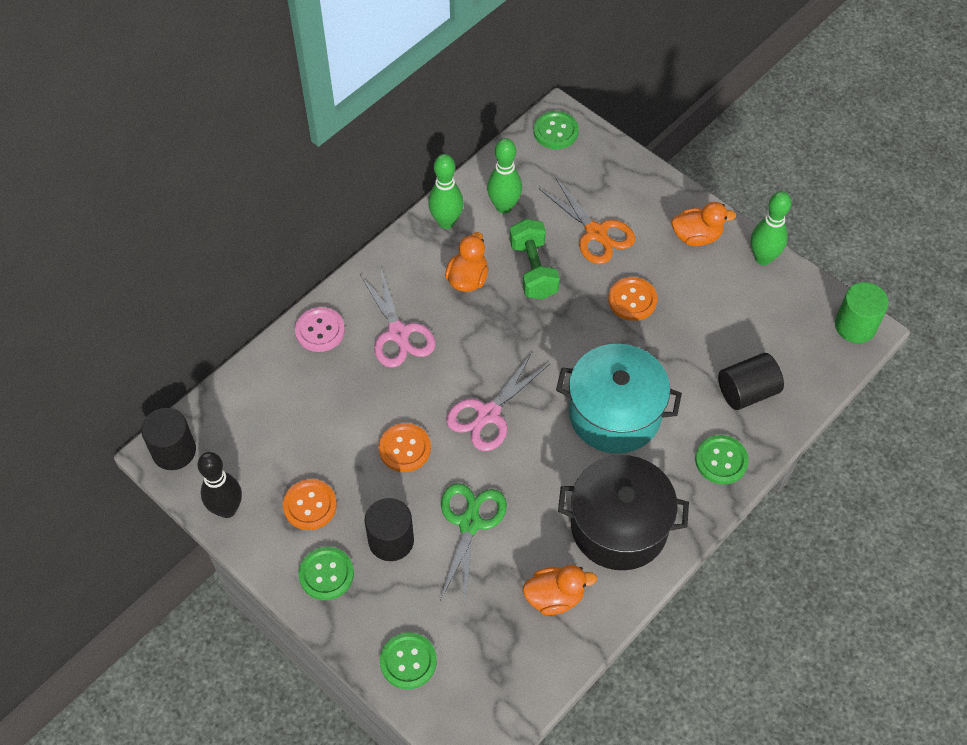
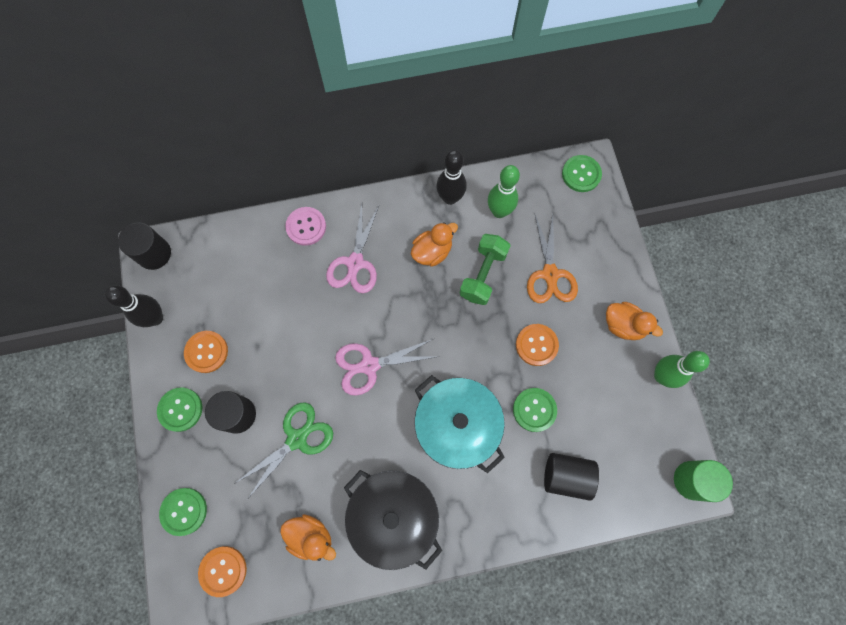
camera: 35 degrees right, 15 degrees up
orange button [379,423,431,472] -> orange button moved to [198,546,247,597]
green bowling pin [428,154,464,229] -> black bowling pin [436,150,467,205]
green button [695,435,749,484] -> green button moved to [513,388,557,432]

